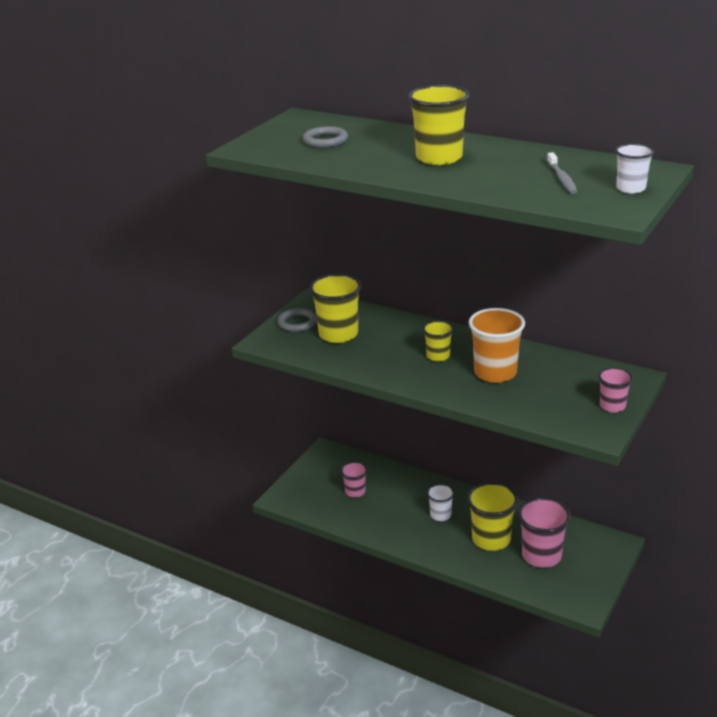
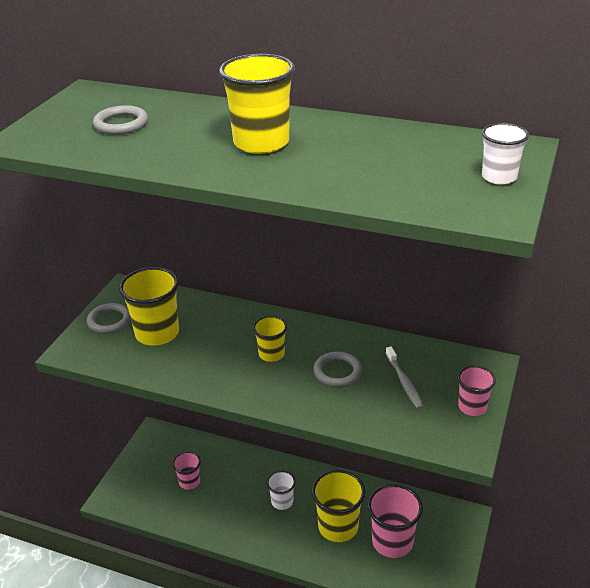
camera: 10 degrees left, 5 degrees up
orange cup [469,308,525,383] -> grey ring [313,351,362,387]
grey toothbrush [547,152,578,194] -> grey toothbrush moved to [386,346,424,409]

